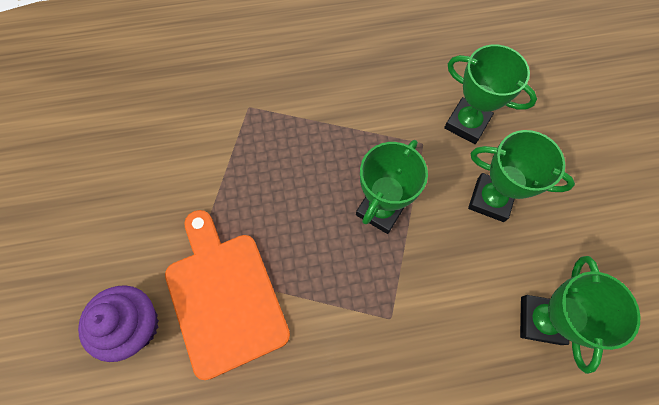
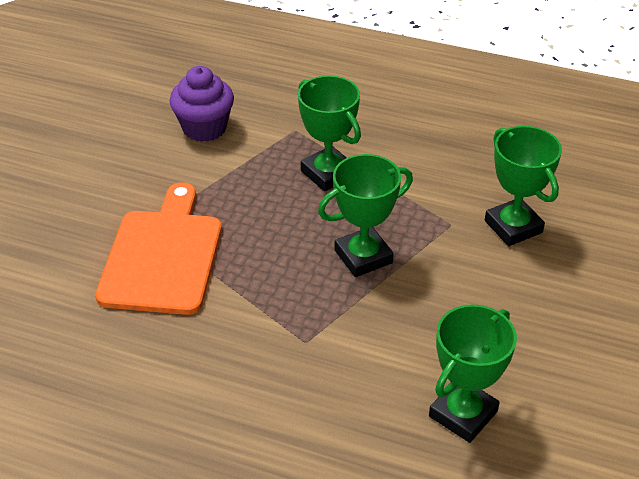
camera: 30 degrees right, 25 degrees down
purple cupcake [78,285,159,362] -> purple cupcake moved to [170,66,234,142]
green trophy [468,130,575,222] -> green trophy moved to [298,75,361,192]

